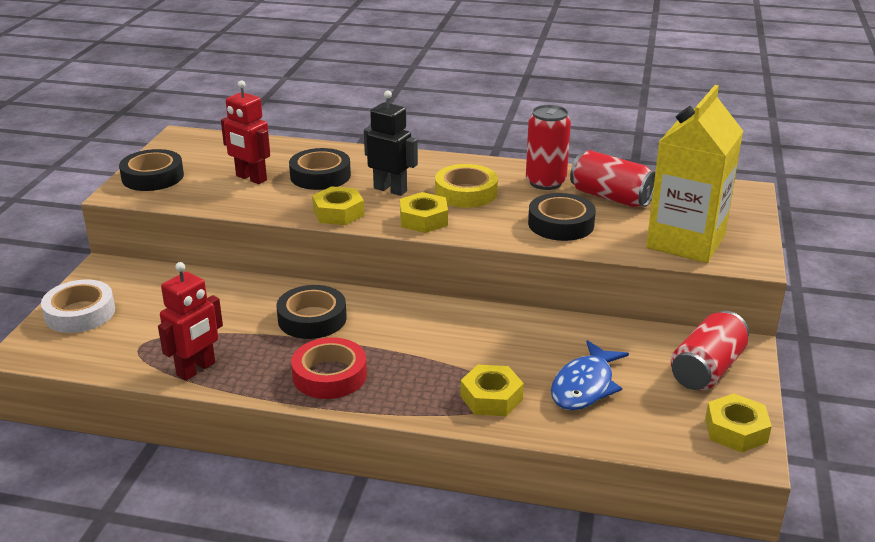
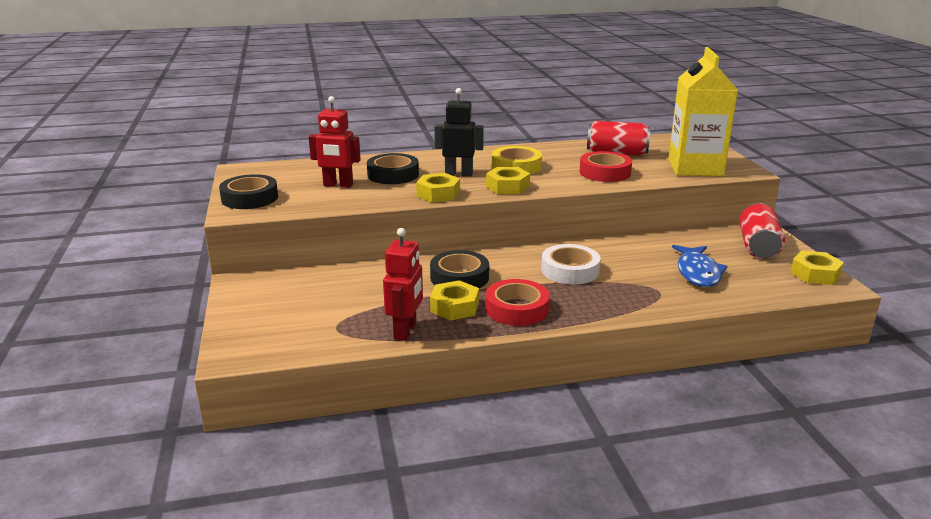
camera: 25 degrees left, 5 degrees down
white tape [41,280,115,333] -> white tape moved to [541,244,601,285]
yellow nut [460,365,524,416] -> yellow nut moved to [430,280,479,320]
red can [526,105,571,190] -> none
black tape [528,193,596,241] -> red tape [579,151,632,182]

